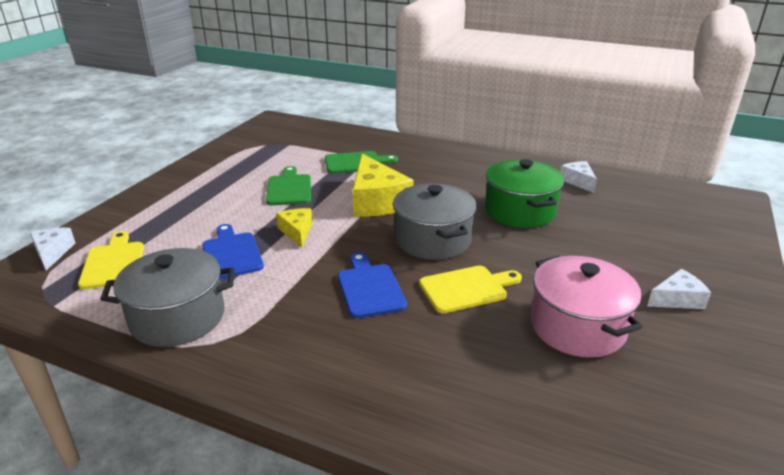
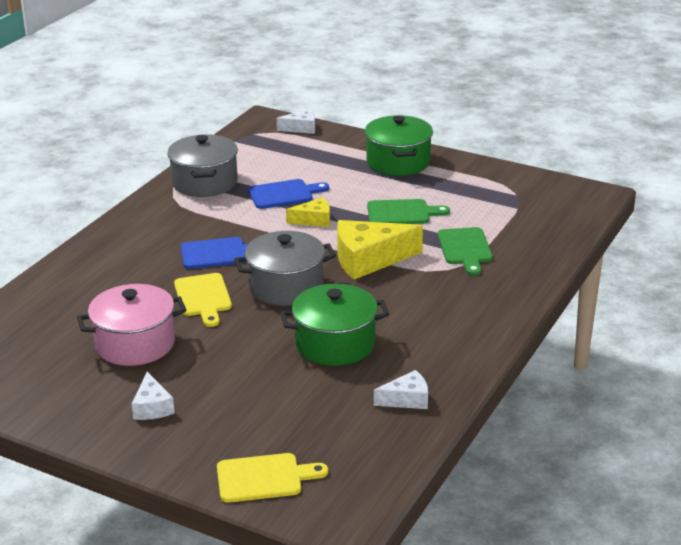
camera: 95 degrees right, 0 degrees up
yellow cutting board [78,231,144,290] -> yellow cutting board moved to [217,453,328,503]
none -> green pot [365,115,433,176]

